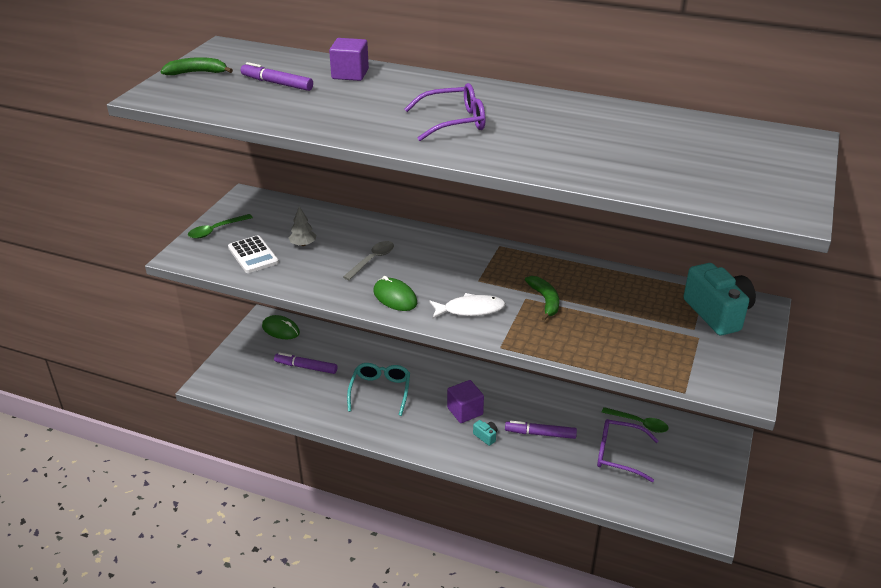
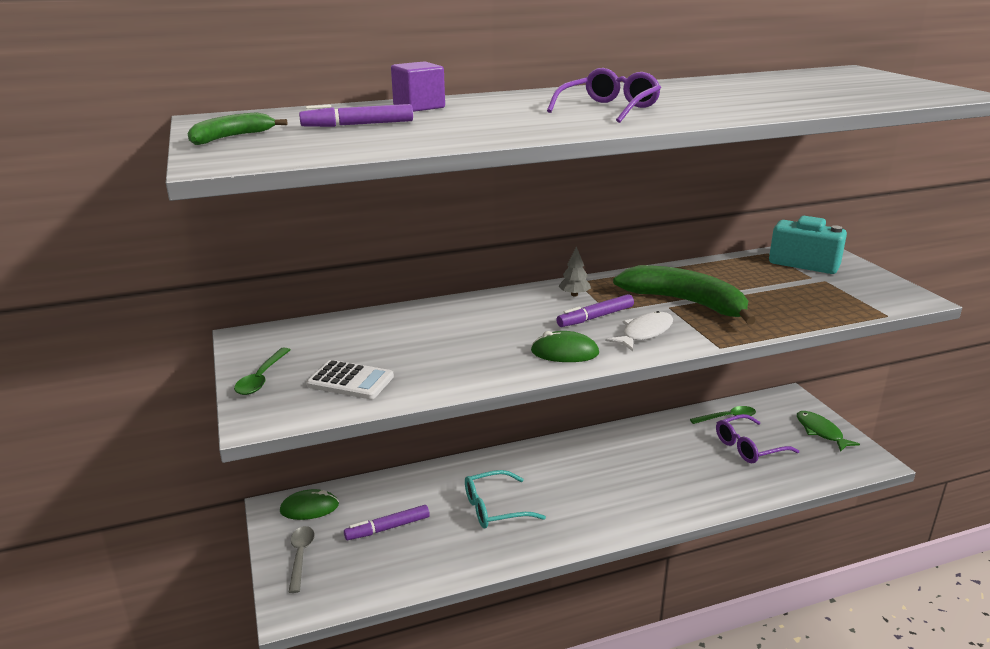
camera: 40 degrees left, 10 degrees down
grey tree [289,206,316,246] -> grey tree moved to [558,246,591,296]
grey spoon [343,241,394,280] -> grey spoon moved to [289,526,315,593]
turquoise glasses [347,363,410,416] -> turquoise glasses turned 75 degrees counterclockwise [465,470,546,528]
purple cube [447,380,484,423] -> none
turquoise camera [473,420,497,446] -> none
purple marker [505,421,577,439] -> purple marker moved to [556,294,634,327]
green banana [525,276,559,321] -> green banana [613,265,756,325], size x1.97
none -> green fish [797,411,860,452]

